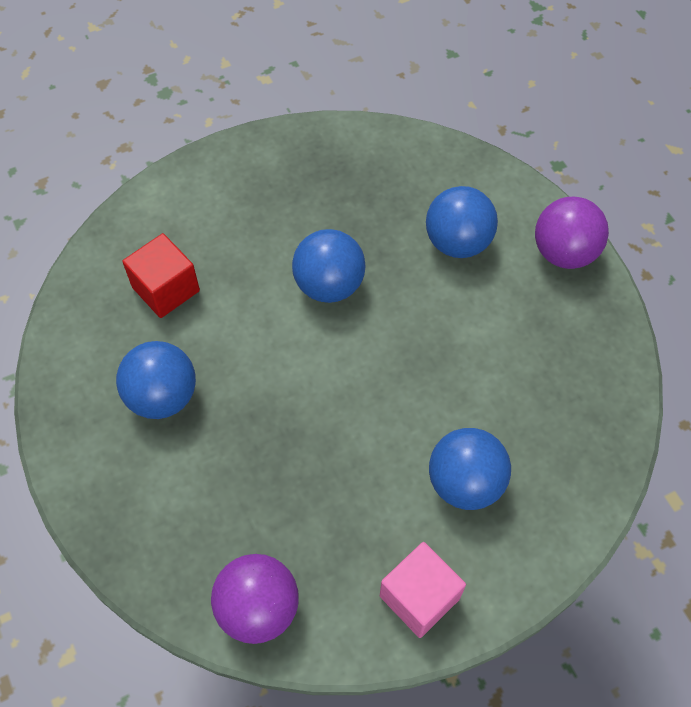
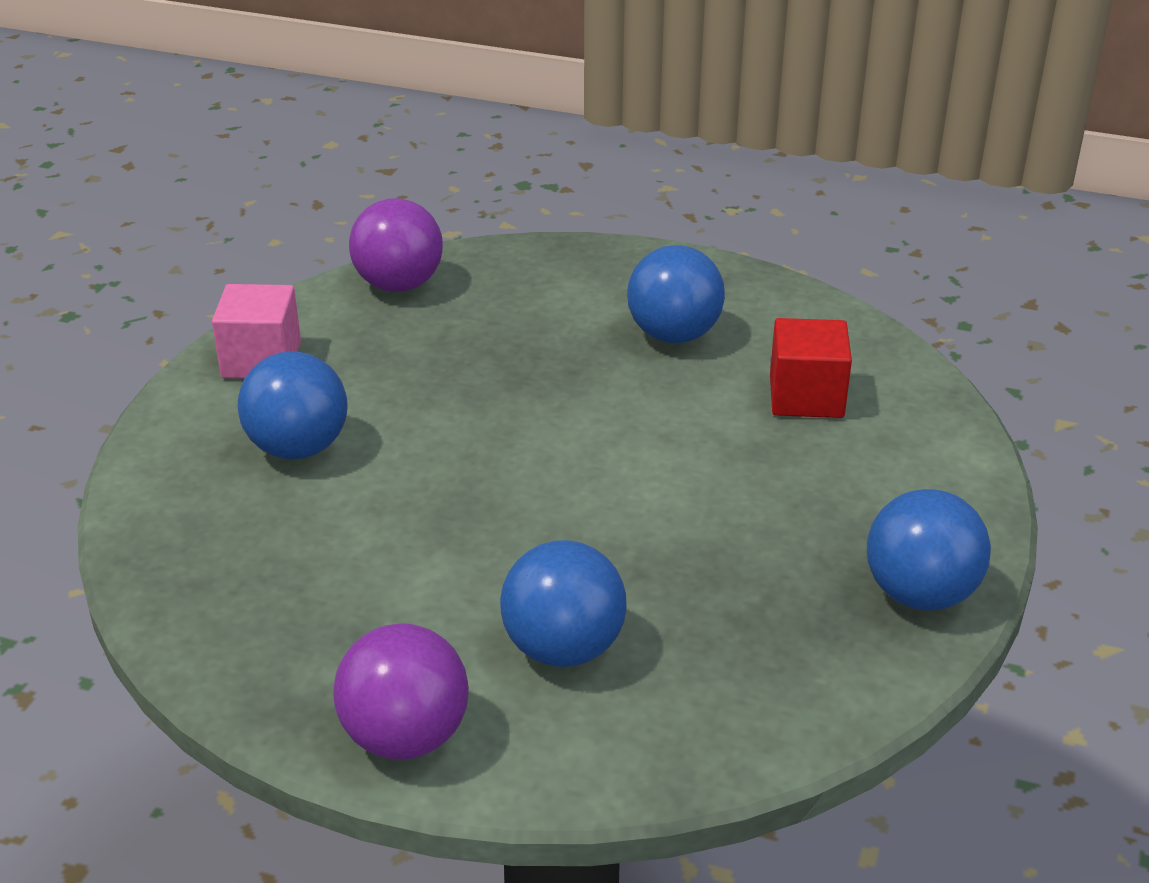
camera: 135 degrees right, 25 degrees down
blue ball [292,229,365,303] -> blue ball moved to [867,489,991,611]

